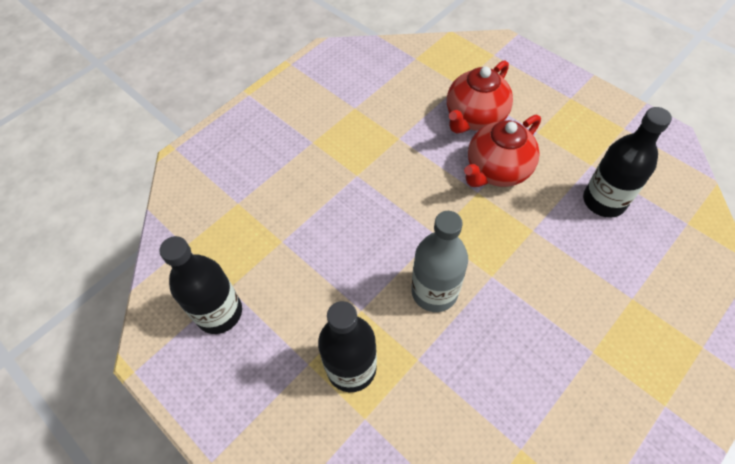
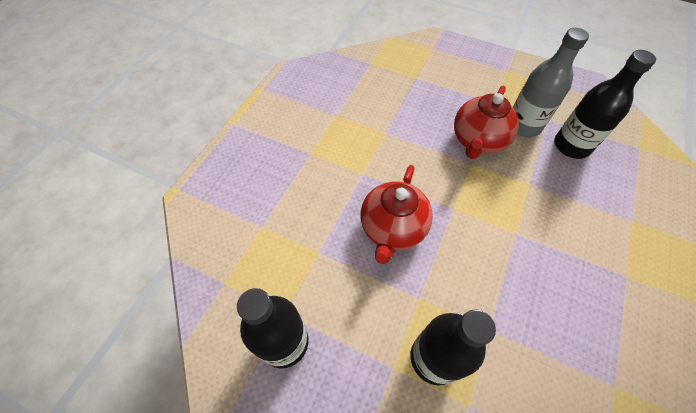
camera: 20 degrees left, 0 degrees up
grey bottle [411,211,468,312] -> grey bottle moved to [513,28,589,137]
red teapot [447,60,513,134] -> red teapot moved to [360,165,433,264]

